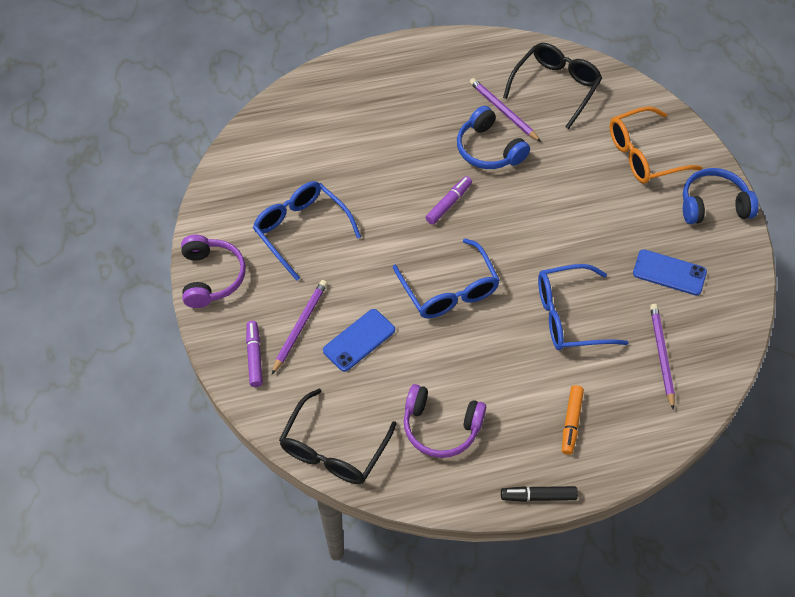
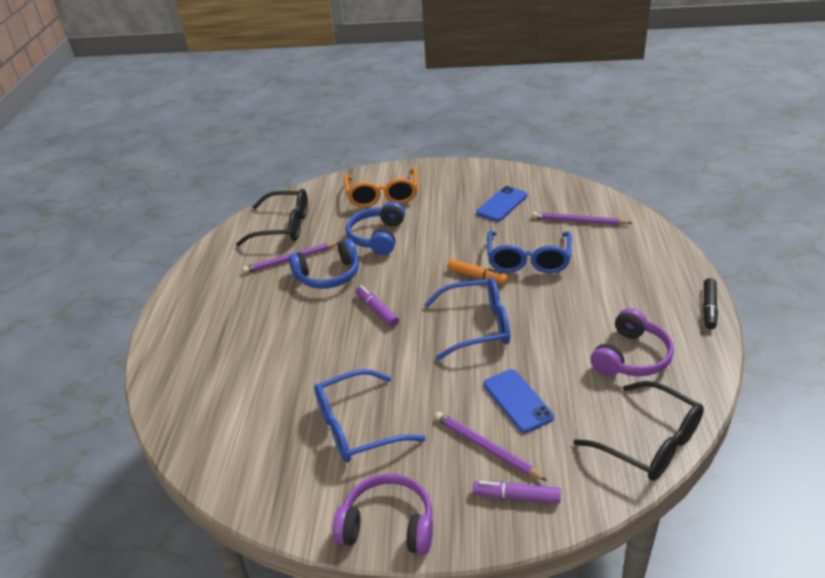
camera: 70 degrees left, 20 degrees down
black glasses [503,43,602,129] -> black glasses turned 135 degrees clockwise [236,189,308,246]
orange marker [562,385,584,455] -> orange marker moved to [447,259,508,284]
blue headphones [683,168,758,224] -> blue headphones moved to [346,202,405,255]

